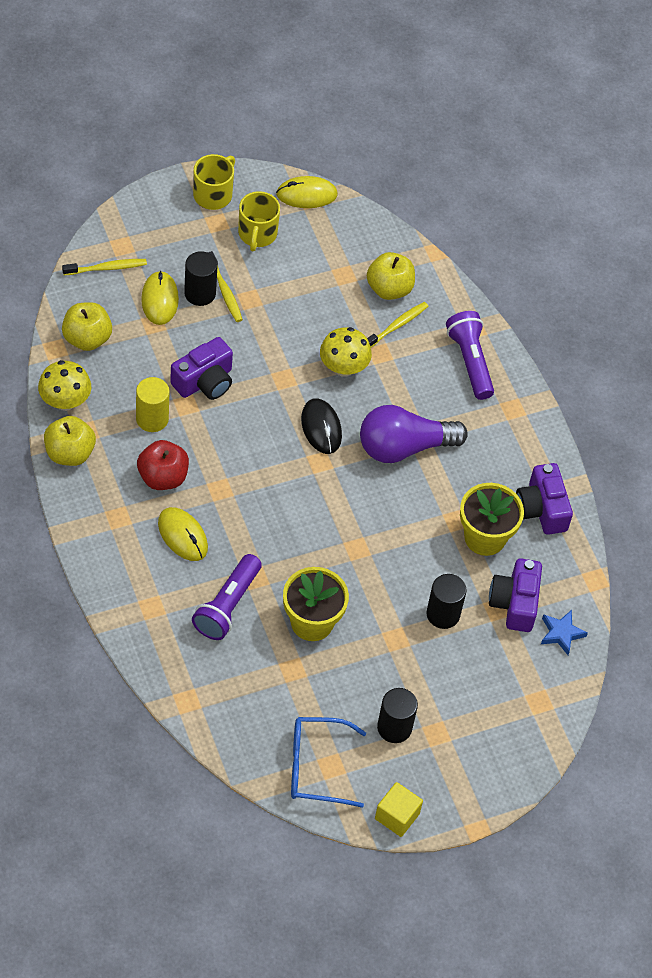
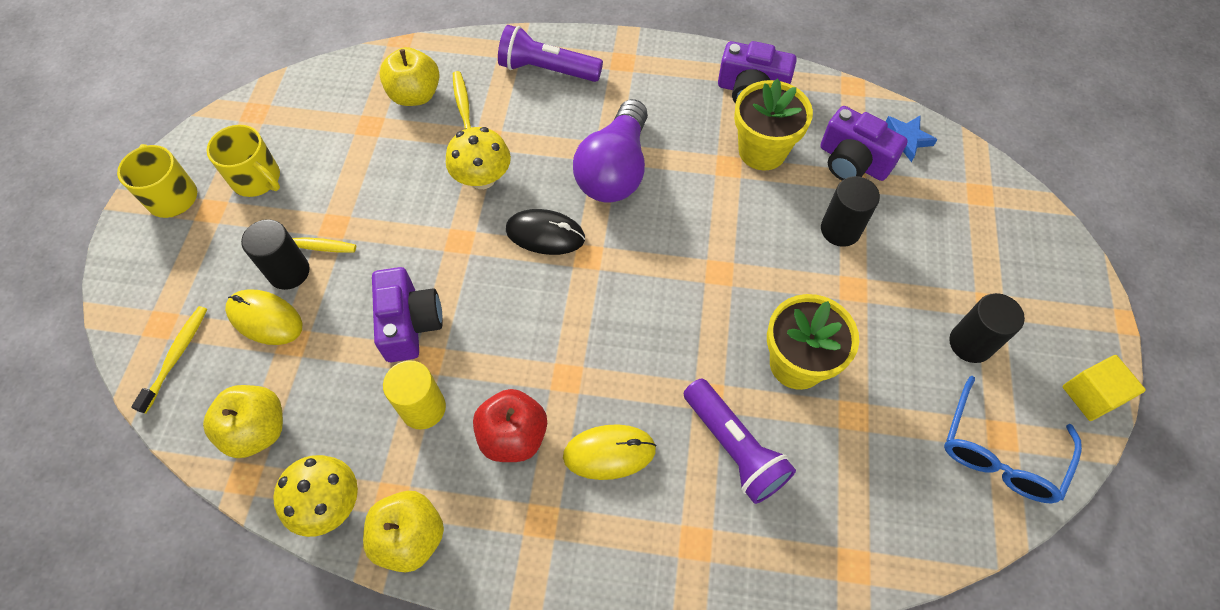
camera: 55 degrees left, 5 degrees up
yellow mouse [276,176,338,208] -> none

